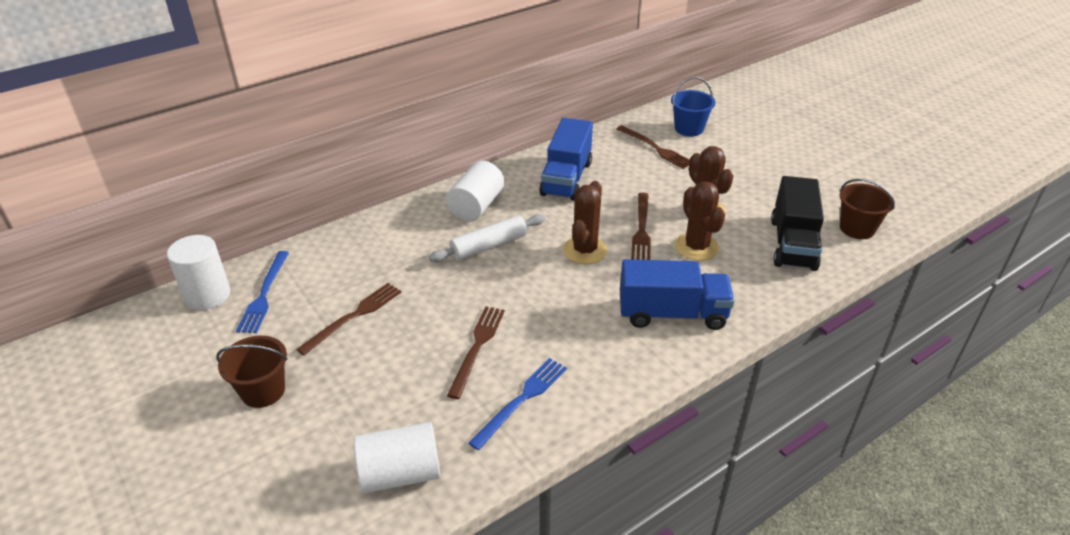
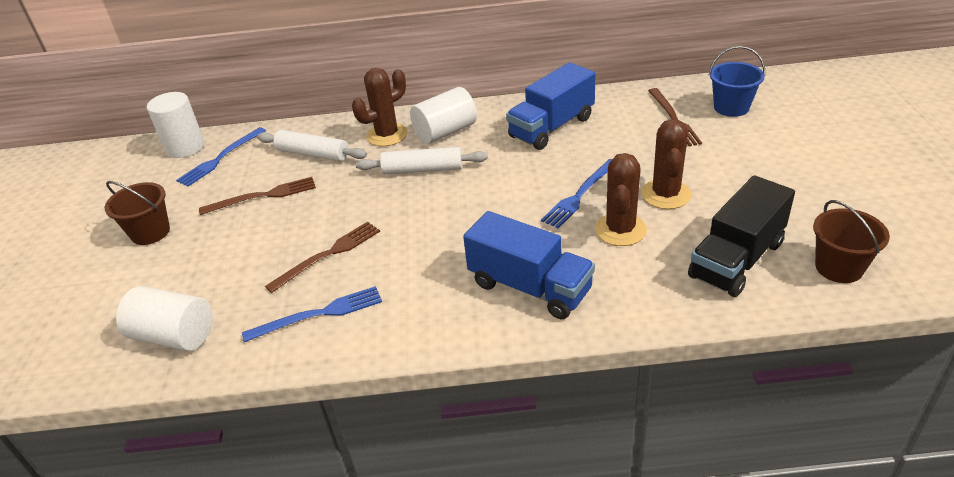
camera: 35 degrees right, 0 degrees up
brown cactus [563,181,607,264] -> brown cactus moved to [352,68,408,146]
brown fork [631,193,651,260] -> blue fork [541,159,612,228]
none -> white rolling pin [257,130,367,161]

